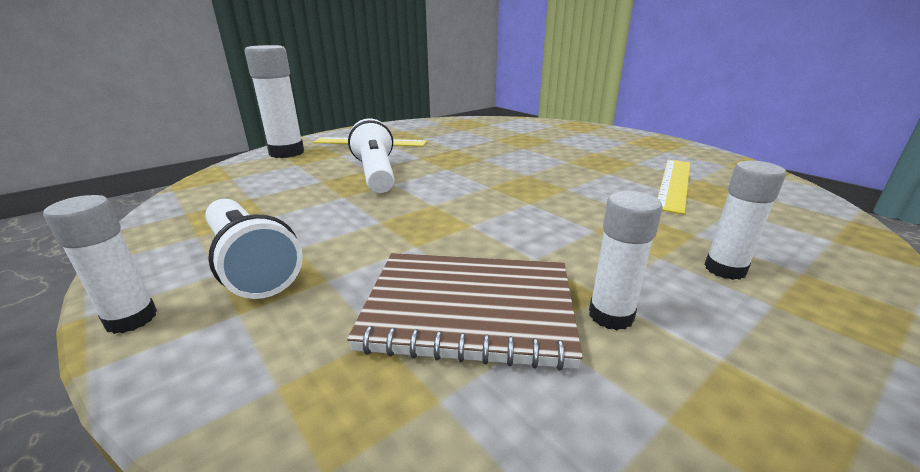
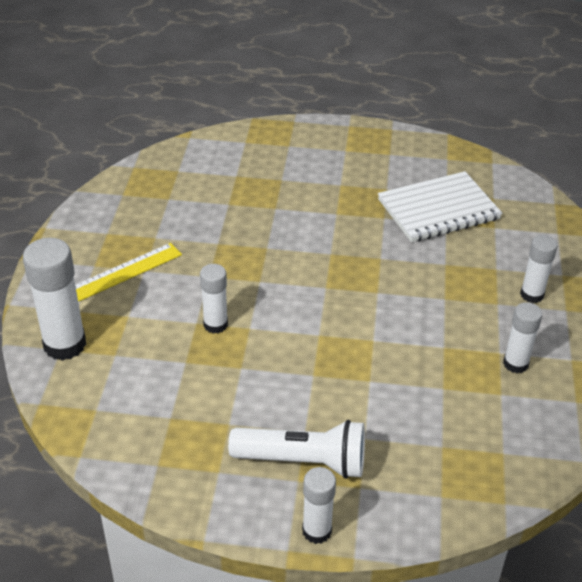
camera: 45 degrees left, 15 degrees up
brown notebook [347,253,583,370] -> none
white flashlight [348,118,395,193] -> white glue stick [200,264,228,334]
yellow ruler [658,160,690,214] -> white notebook [378,171,502,242]

